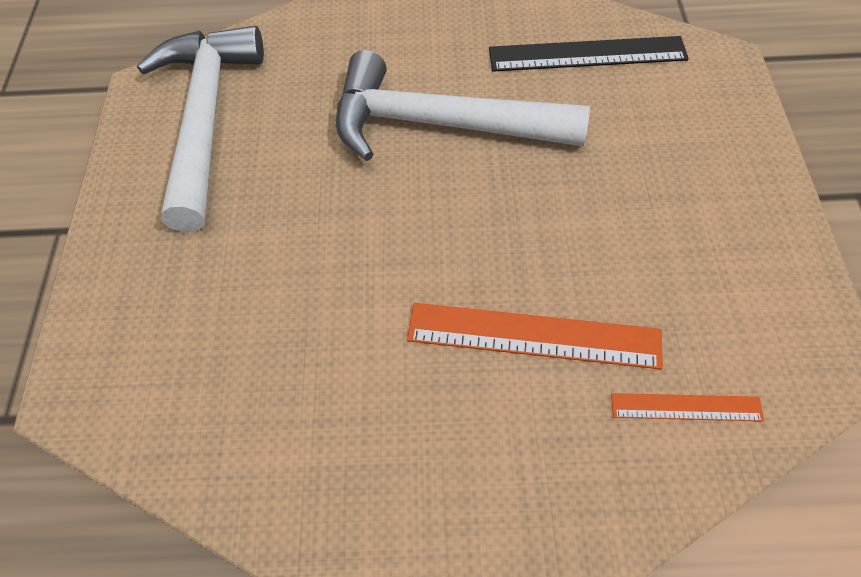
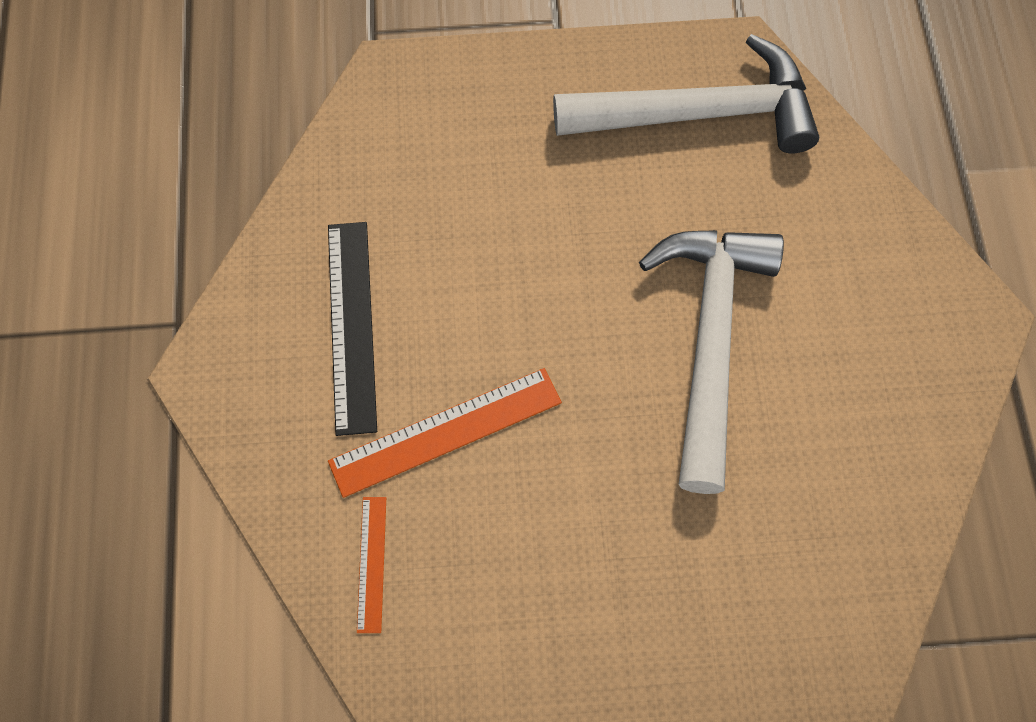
camera: 85 degrees right, 10 degrees up
orange ruler [407,303,663,369] -> orange ruler turned 60 degrees clockwise [328,368,562,498]
black ruler [489,36,689,72] -> black ruler moved to [328,222,377,436]

